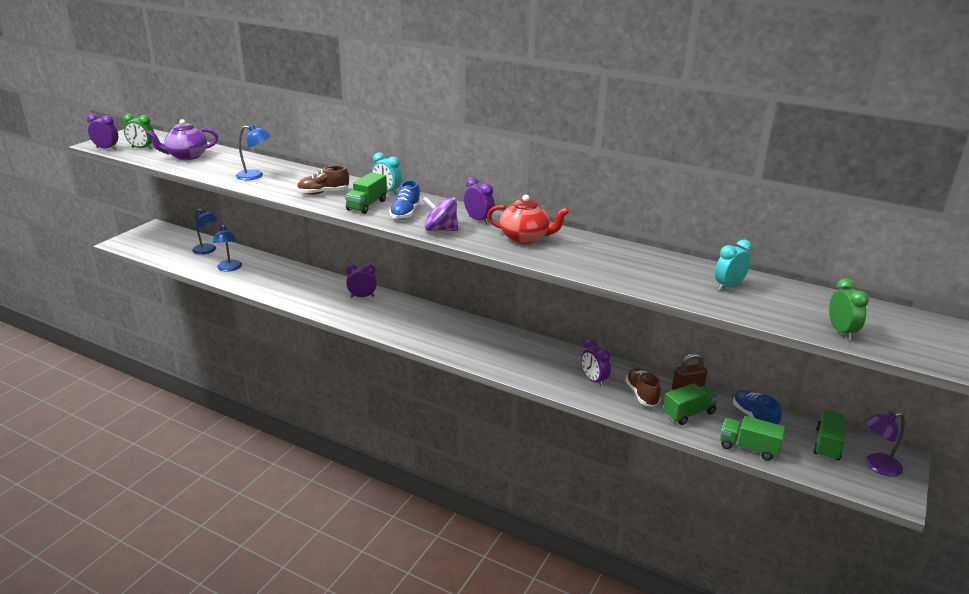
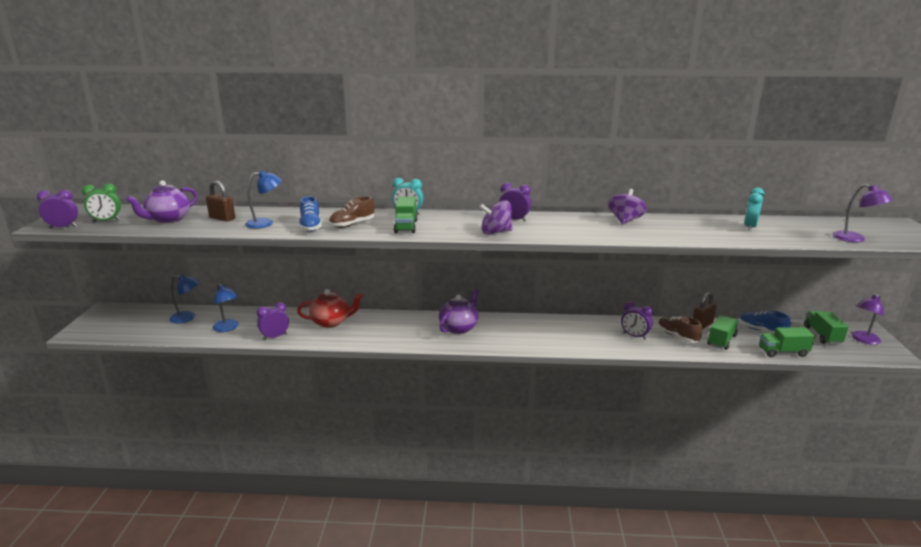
camera: 25 degrees left, 5 degrees down
purple clock [346,264,377,297] -> purple clock moved to [256,302,289,340]
blue shoe [389,180,421,220] -> blue shoe moved to [299,196,322,232]
red teapot [487,195,569,244] -> red teapot moved to [297,289,363,328]
green clock [829,278,869,340] -> purple lamp [832,184,893,242]
none -> brown padlock [206,180,235,221]
none -> purple teapot [438,289,479,334]
none -> purple spinning top [608,189,647,225]

